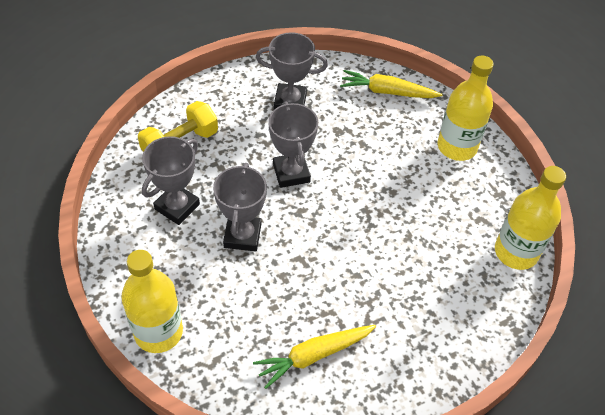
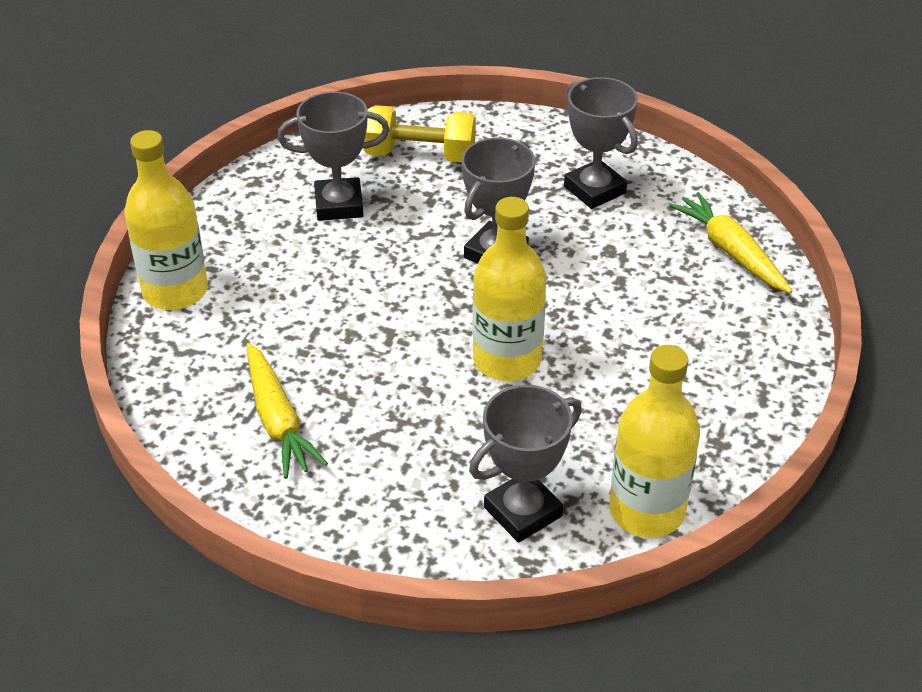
camera: 50 degrees right, 10 degrees down
grey trophy [213,163,267,251] -> grey trophy moved to [469,385,582,543]
yellow carrot [253,325,376,389] -> yellow carrot turned 135 degrees counterclockwise [246,343,328,479]
yellow bottle [438,55,494,161] -> yellow bottle moved to [472,197,546,381]

